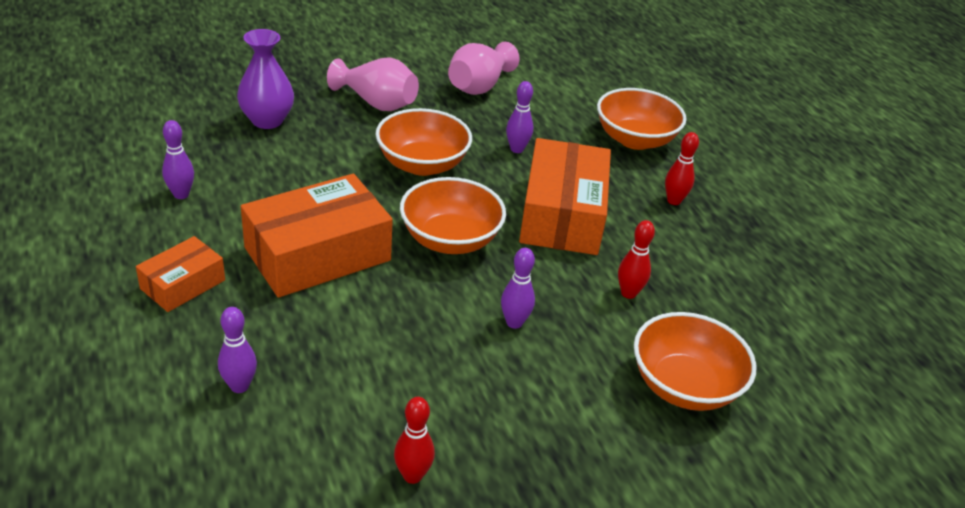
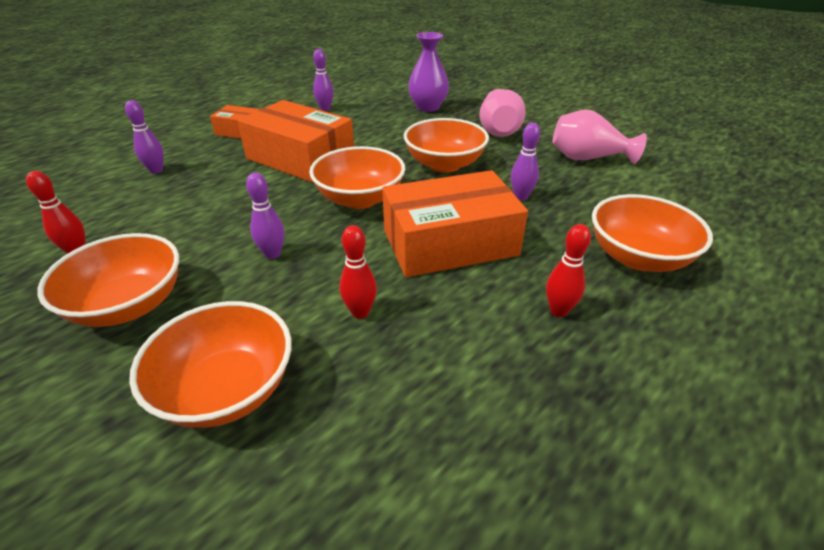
camera: 70 degrees right, 0 degrees up
none -> orange bowl [37,233,179,327]

